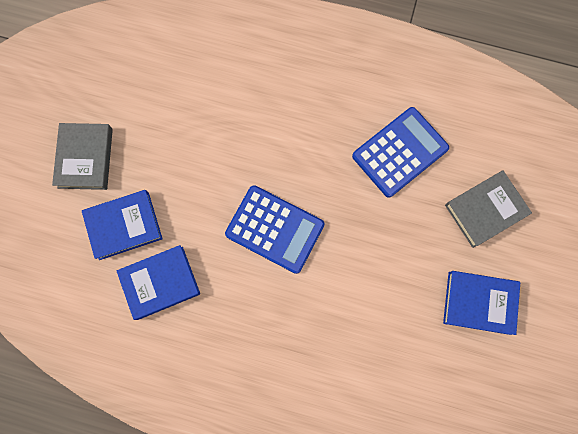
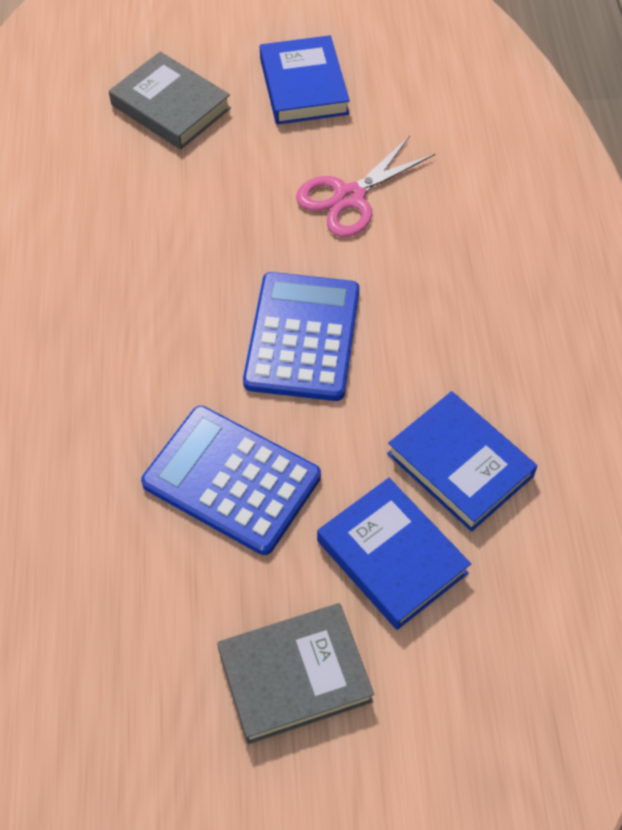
camera: 110 degrees left, 20 degrees down
blue calculator [352,107,449,198] -> blue calculator moved to [141,406,321,555]
none -> pink scissors [296,136,435,237]

